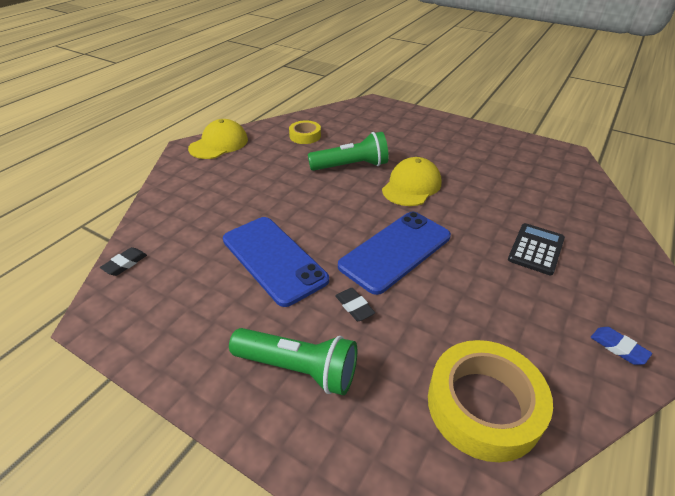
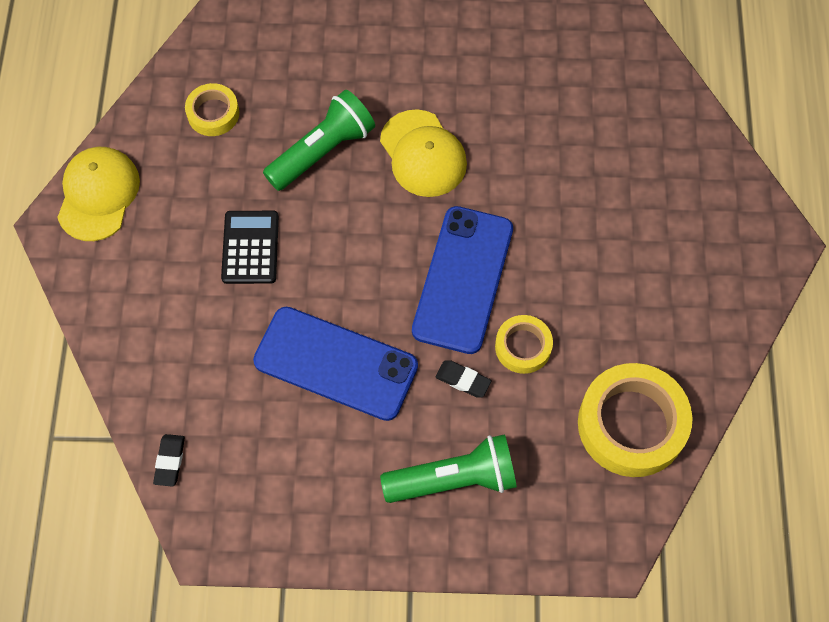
camera: 30 degrees left, 25 degrees up
yellow cap [382,157,441,206] -> yellow cap turned 150 degrees clockwise [380,109,467,197]
black calculator [508,223,565,275] -> black calculator moved to [221,211,279,284]
blue eraser [591,327,652,365] -> none
none -> yellow tape [495,315,553,374]

